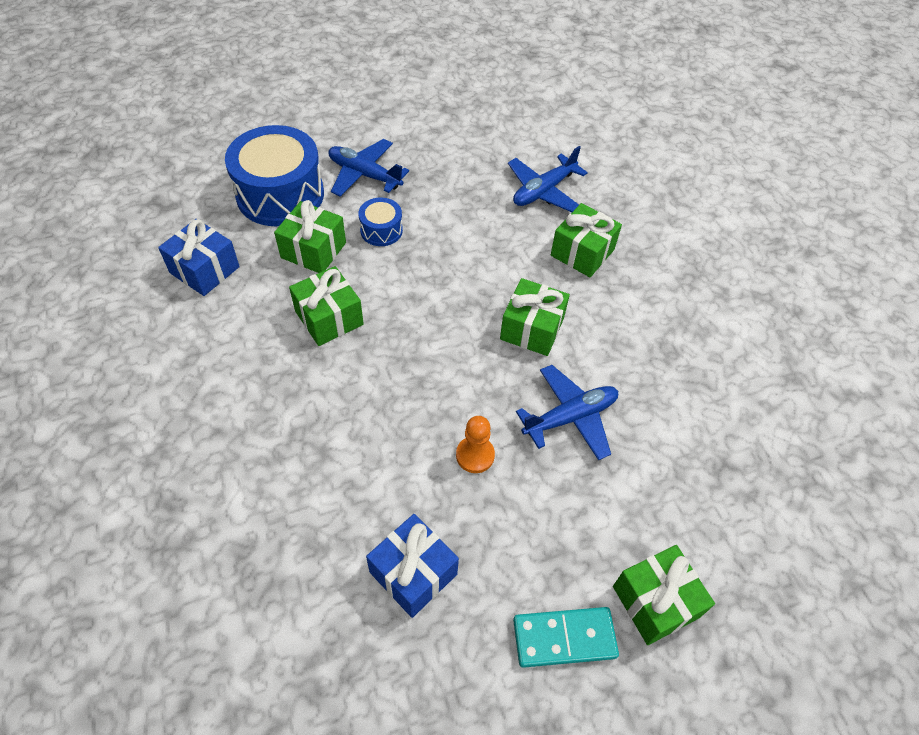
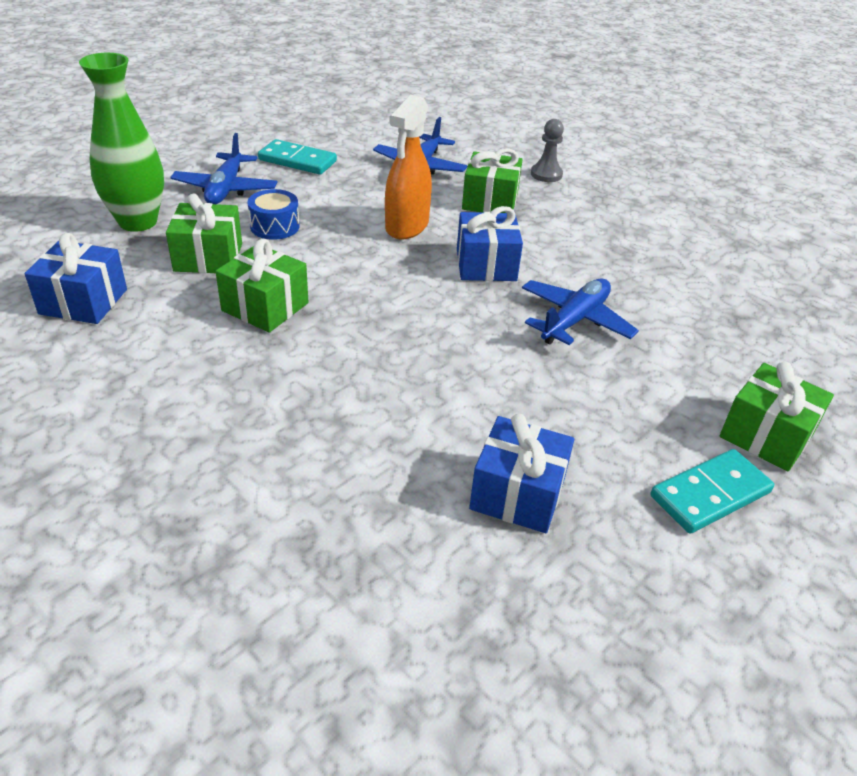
camera: 25 degrees left, 15 degrees down
blue drum [225,125,324,226] -> green vase [79,53,164,232]
blue plane [328,139,409,197] -> blue plane turned 90 degrees counterclockwise [170,133,278,204]
orange pawn [456,416,495,473] -> none
green gift [500,278,570,356] -> blue gift [457,206,523,281]
none -> turquoise domino [258,139,337,175]
none -> orange spray bottle [385,95,432,239]
none -> grey pawn [531,119,564,182]

